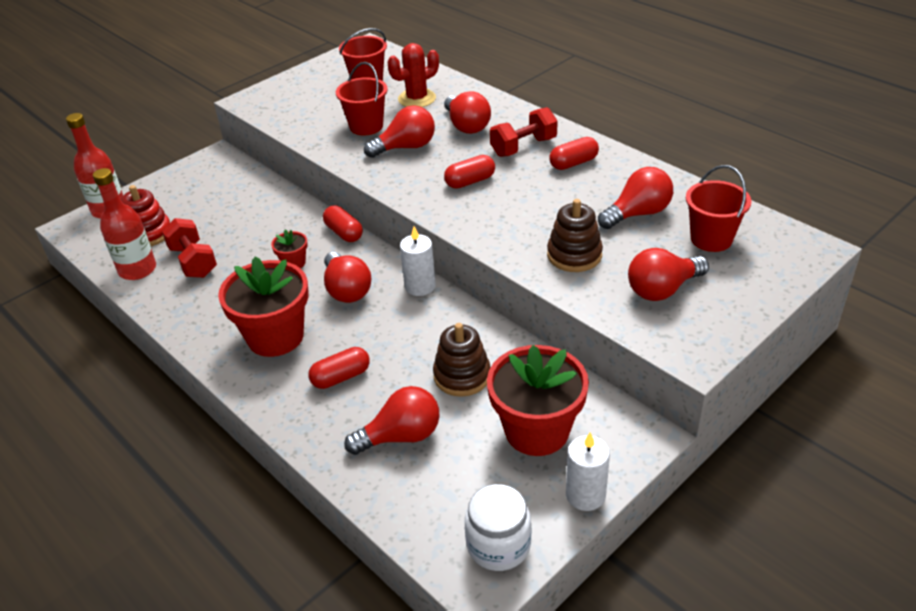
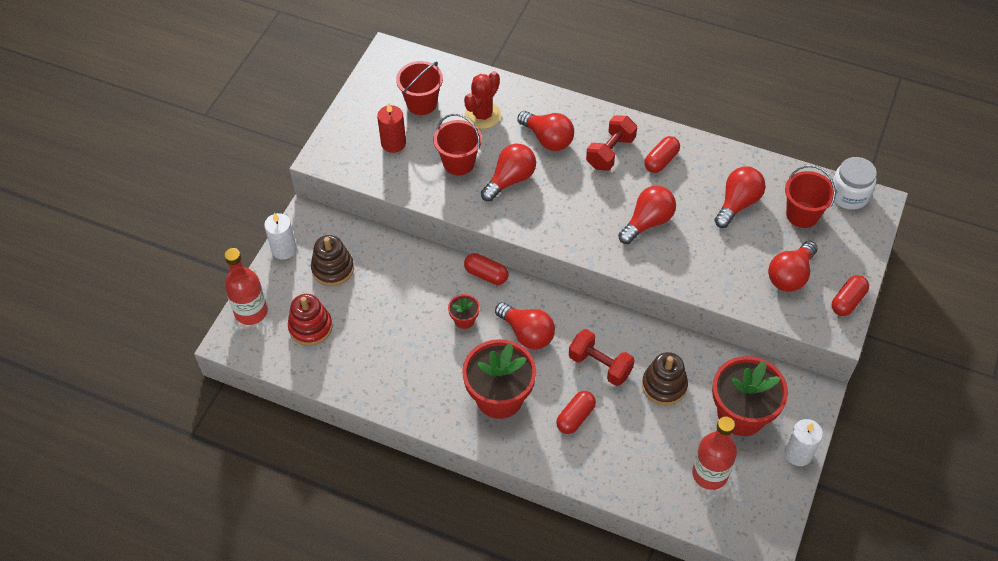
camera: 25 degrees left, 15 degrees up
red bottle [93,168,156,280] -> red bottle moved to [692,417,737,490]
red dumbbell [162,218,217,278] -> red dumbbell moved to [569,329,635,386]
red light bulb [344,386,440,455] -> red light bulb moved to [618,186,676,244]
white candle [400,226,436,296] -> white candle moved to [264,213,297,260]
red capsule [444,155,495,189] -> red capsule moved to [832,275,869,316]
white jar [465,484,531,571] -> white jar moved to [833,157,877,210]
brown stacking toy [547,199,603,272] -> brown stacking toy moved to [311,235,354,286]
none -> red candle [377,103,406,153]

